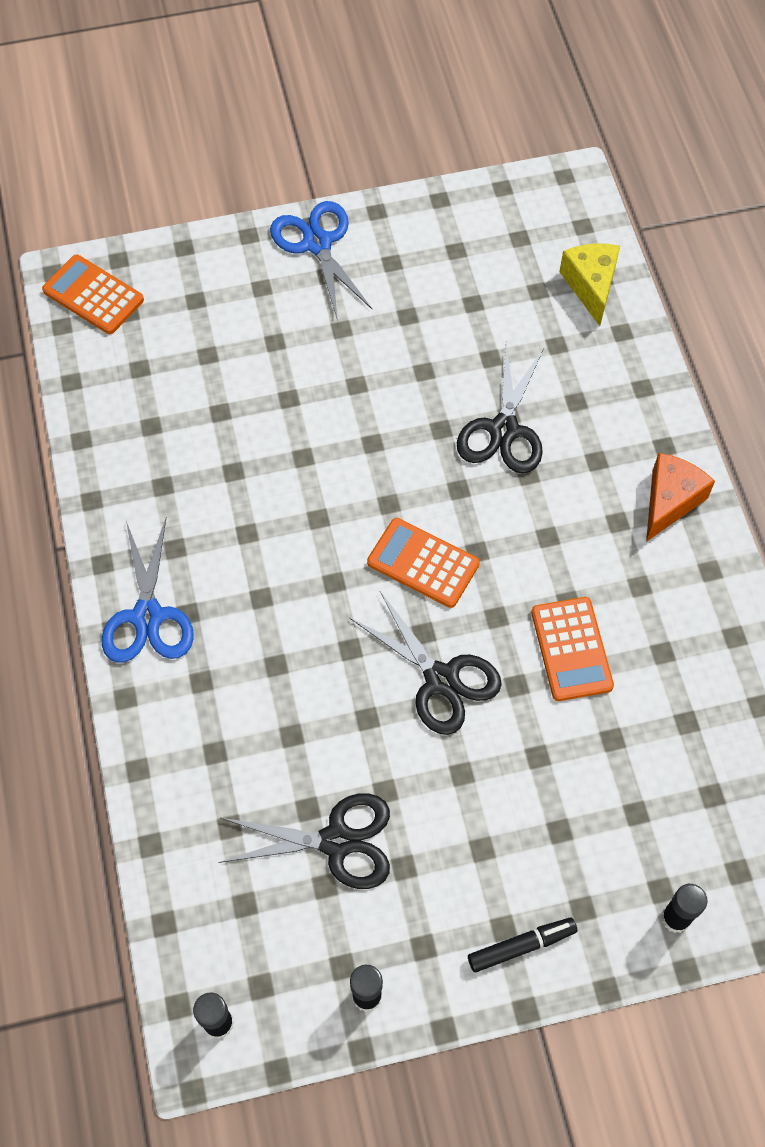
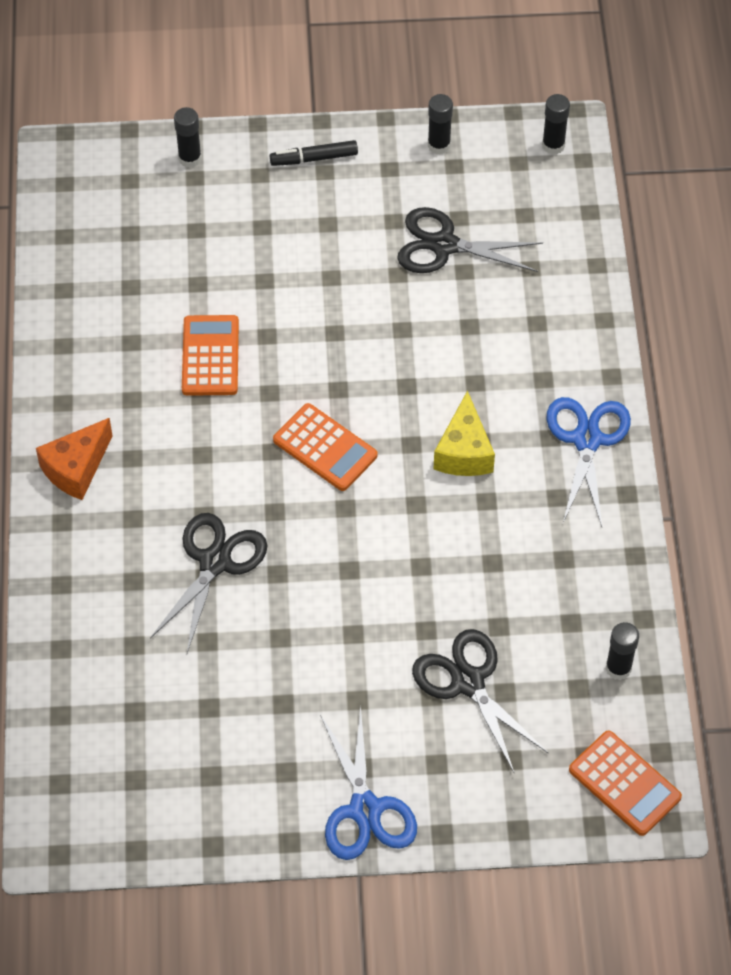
camera: 170 degrees left, 5 degrees down
black scissors [350,591,502,735] -> black scissors moved to [412,629,548,772]
yellow cheese [560,243,620,326] -> yellow cheese moved to [434,390,495,476]
none -> black glue stick [606,622,639,680]

